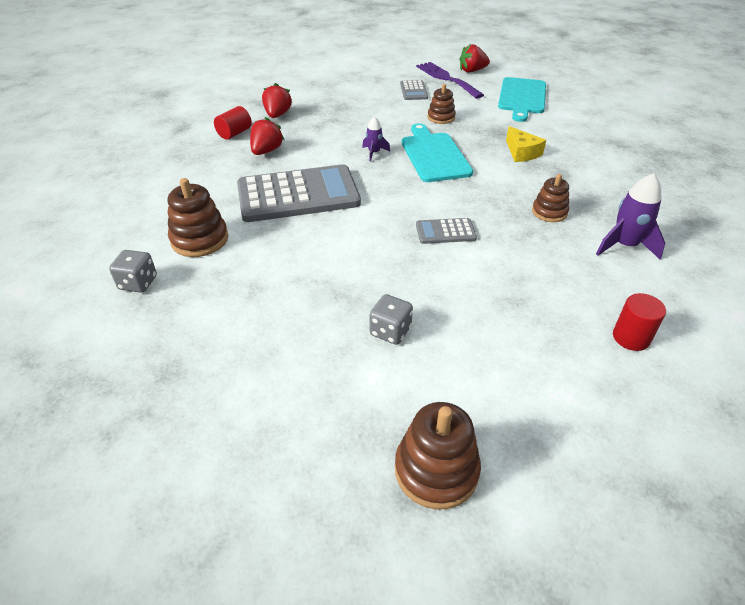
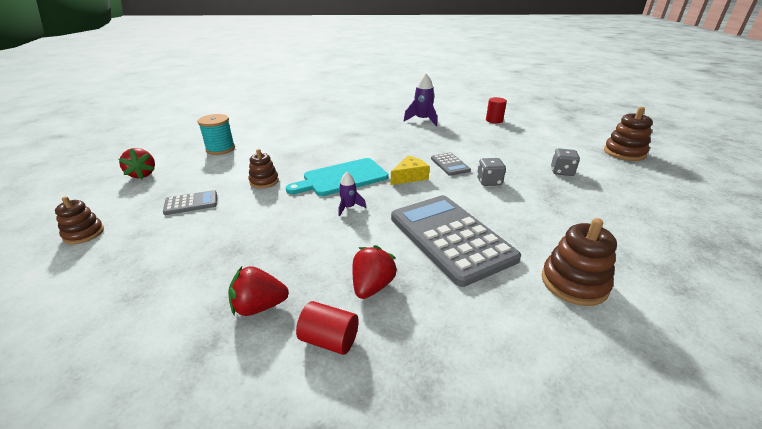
camera: 105 degrees left, 10 degrees down
grey dice [109,250,157,293] -> grey dice moved to [477,158,506,186]
red strawberry [250,117,285,155] -> red strawberry turned 105 degrees clockwise [352,245,397,299]
purple fork [416,62,484,99] -> none
turquoise cutting board [498,77,546,122] -> turquoise spool [198,114,235,155]
yellow cheese [506,126,546,162] -> yellow cheese moved to [391,155,430,185]
brown stacking toy [532,174,569,222] -> brown stacking toy moved to [55,196,104,244]

